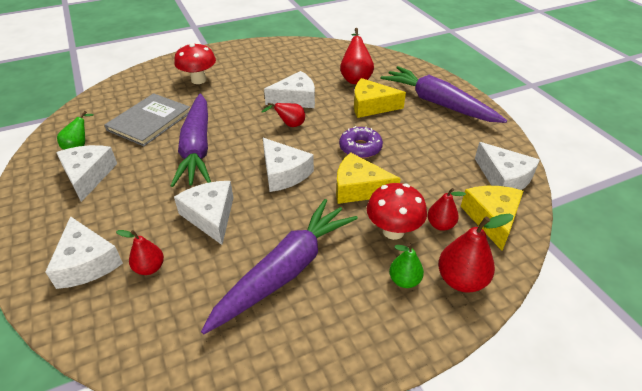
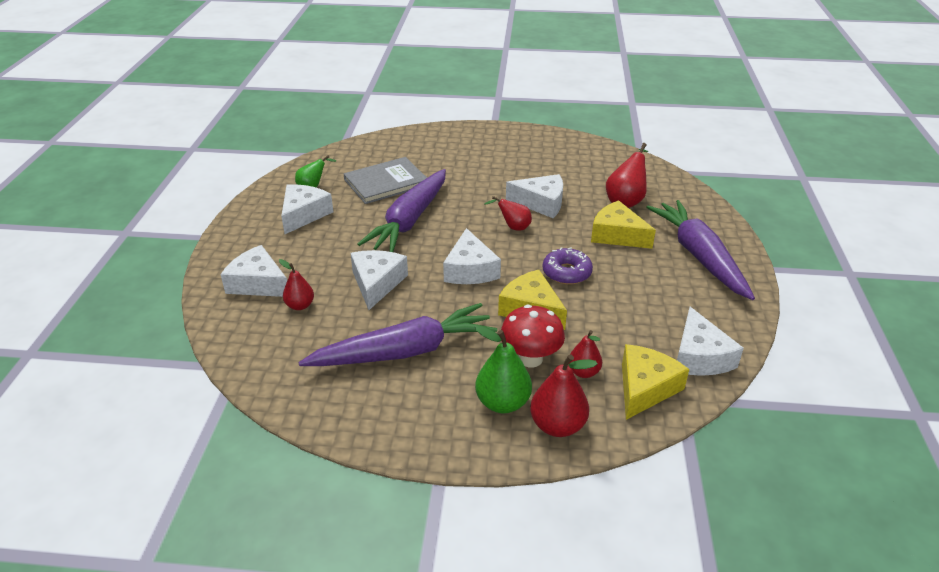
camera: 30 degrees right, 5 degrees down
white cheese [45,216,123,289] -> white cheese turned 120 degrees clockwise [220,245,287,297]
red mushroom [174,43,216,84] -> none
green pear [389,243,424,288] -> green pear [475,325,532,413], size x1.58

